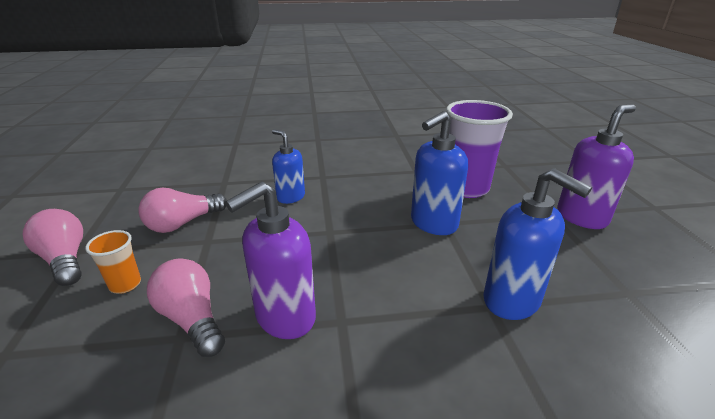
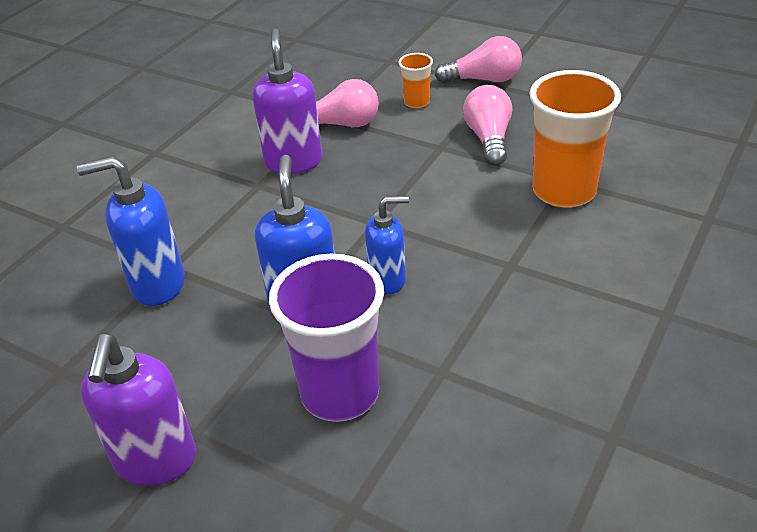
camera: 130 degrees right, 10 degrees up
blue soap dispenser [272,129,305,204] -> blue soap dispenser moved to [365,196,409,294]
none -> orange cup [529,70,621,208]

